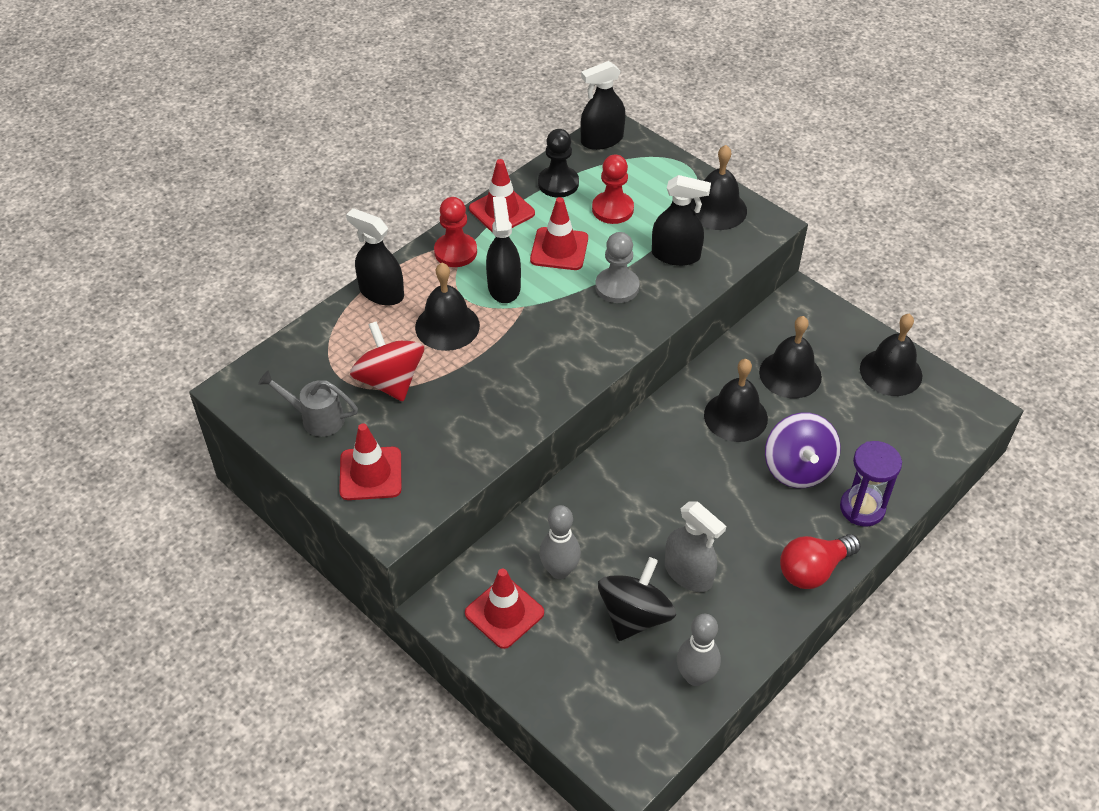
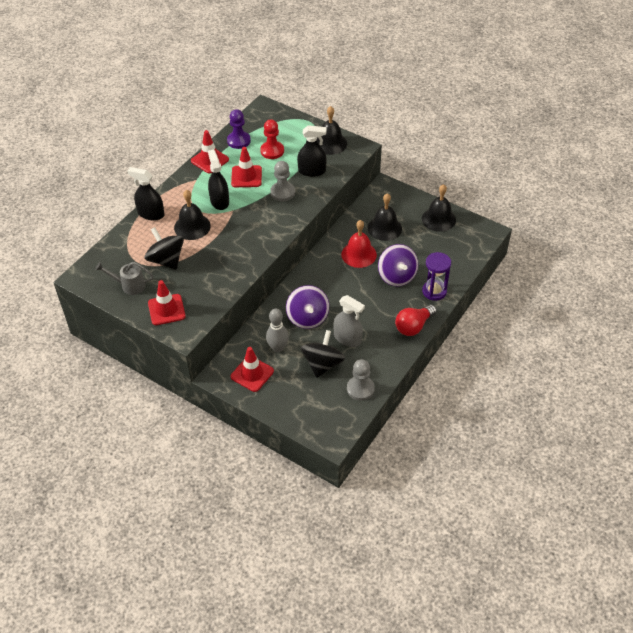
camera: 10 degrees left, 0 degrees up
red spinning top [350,321,424,401] -> black spinning top [144,227,184,270]
red pawn [434,197,477,267] -> none
black pawn [538,129,579,197] -> purple pawn [227,109,251,149]
black spray bottle [580,61,625,150] -> none
grey bowling pin [677,614,721,686] -> grey pawn [347,359,375,401]
black bell [704,359,768,442] -> red bell [341,220,377,268]
none -> purple spinning top [286,285,329,329]

